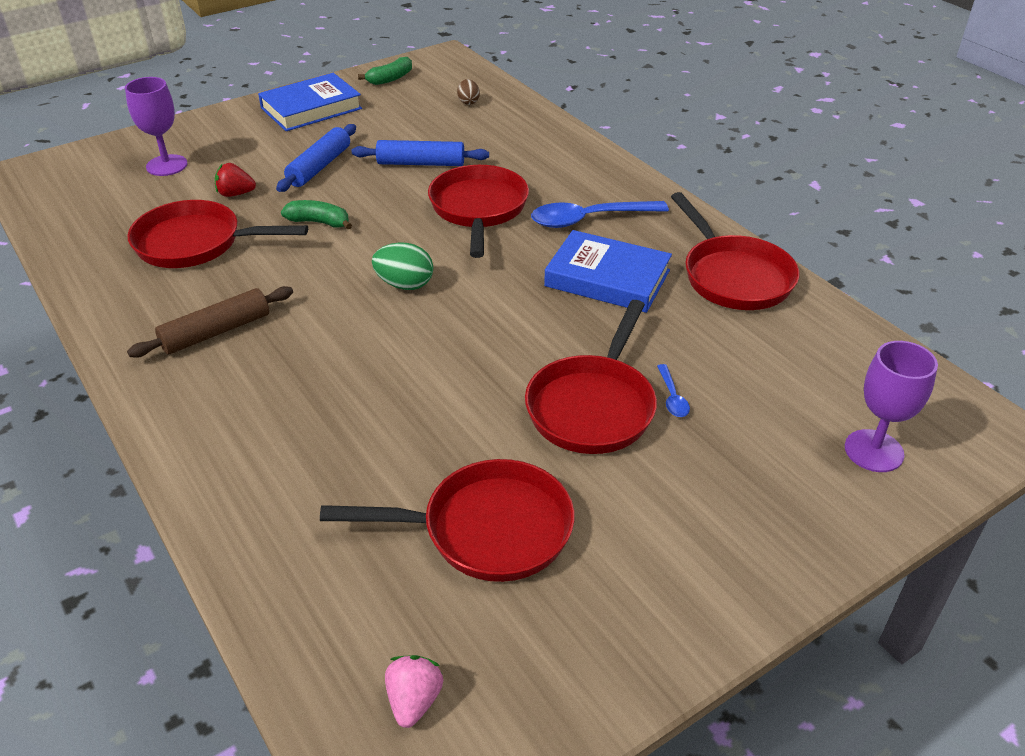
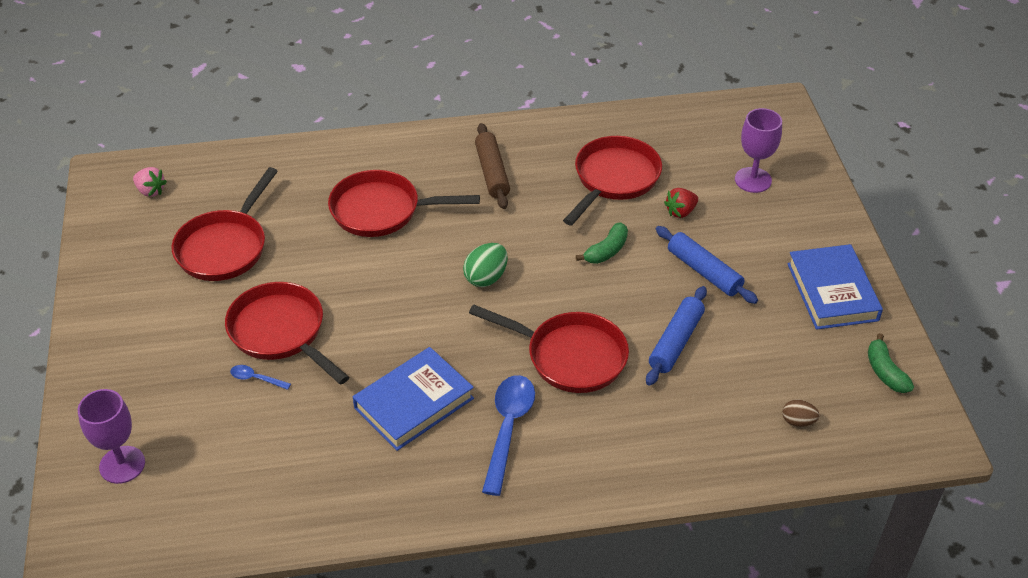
camera: 115 degrees right, 5 degrees up
red strawberry [215,163,256,197] -> red strawberry turned 150 degrees counterclockwise [664,188,698,218]
red pan [671,192,799,310] -> red pan moved to [328,170,480,237]

